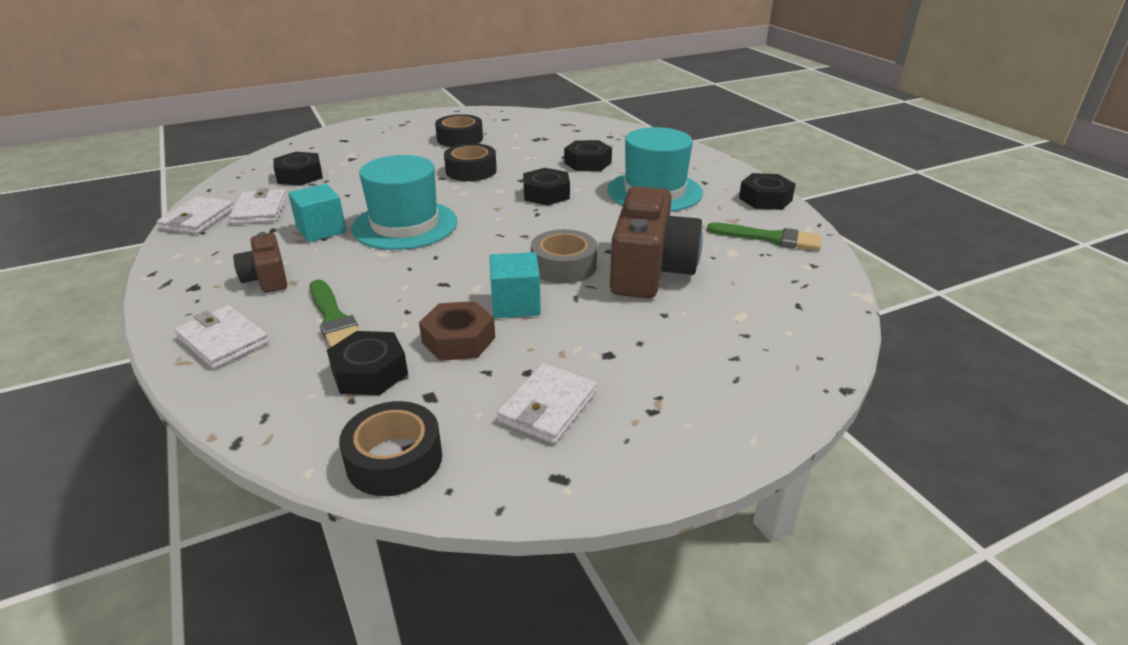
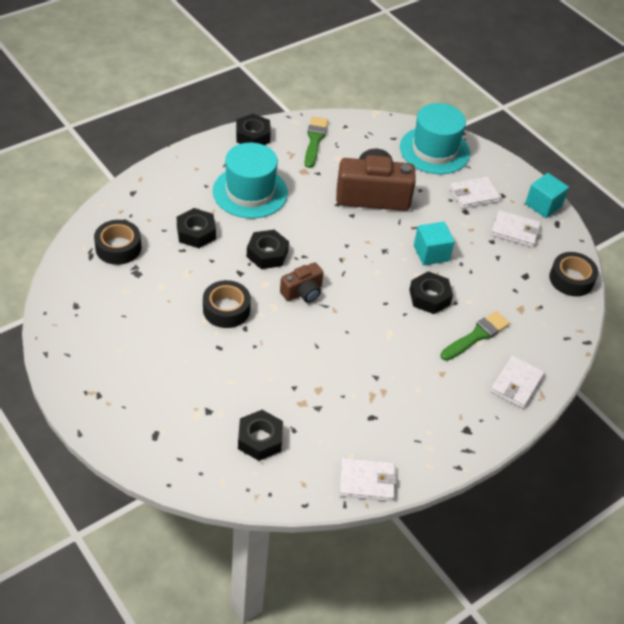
camera: 105 degrees left, 15 degrees up
white wallet [229,188,287,224] -> white wallet moved to [449,177,501,209]
brown camera [233,232,287,293] -> brown camera moved to [280,262,324,303]
turquoise cube [288,184,346,242] -> turquoise cube moved to [525,173,569,218]
black nut [327,331,408,395] -> black nut moved to [409,271,453,314]
turquoise hat [351,155,457,250] -> turquoise hat moved to [400,103,470,174]
brown nut [419,301,495,361] -> none
black tape [435,114,483,147] -> black tape moved to [94,220,141,265]
grey tape [531,229,597,284] -> none

